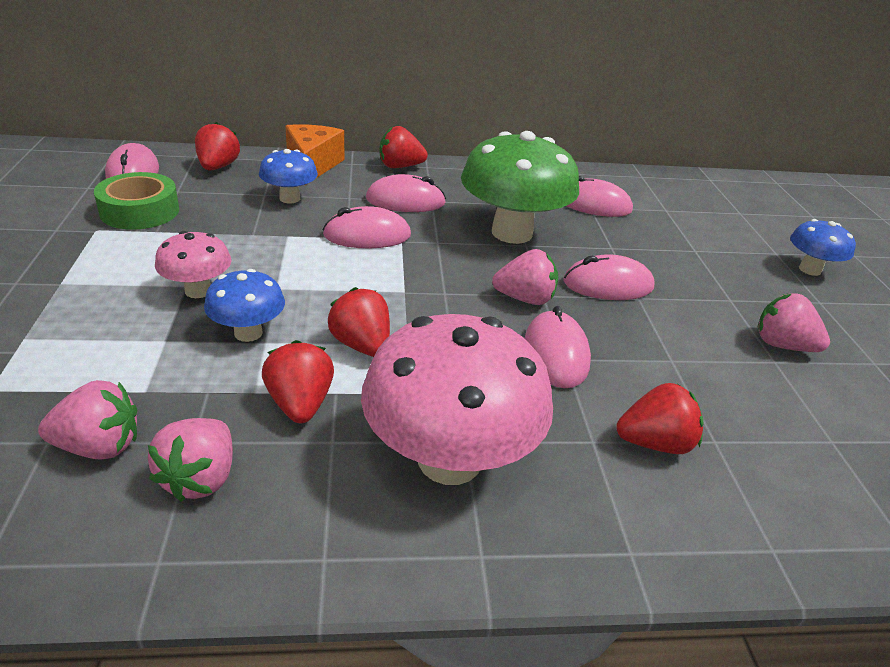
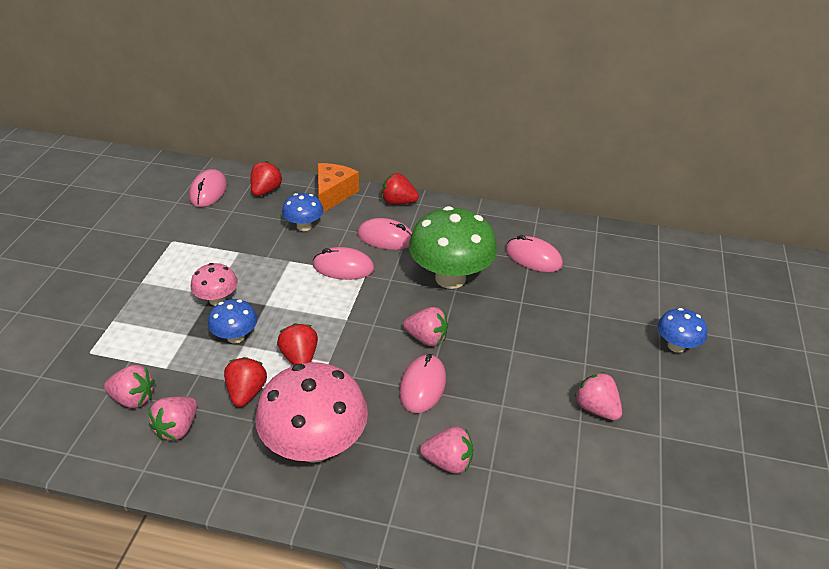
camera: 20 degrees right, 5 degrees up
green tape [94,172,179,230] -> none
pink mouse [564,255,655,300] -> none
red strawberry [616,383,704,454] -> pink strawberry [420,427,473,474]

